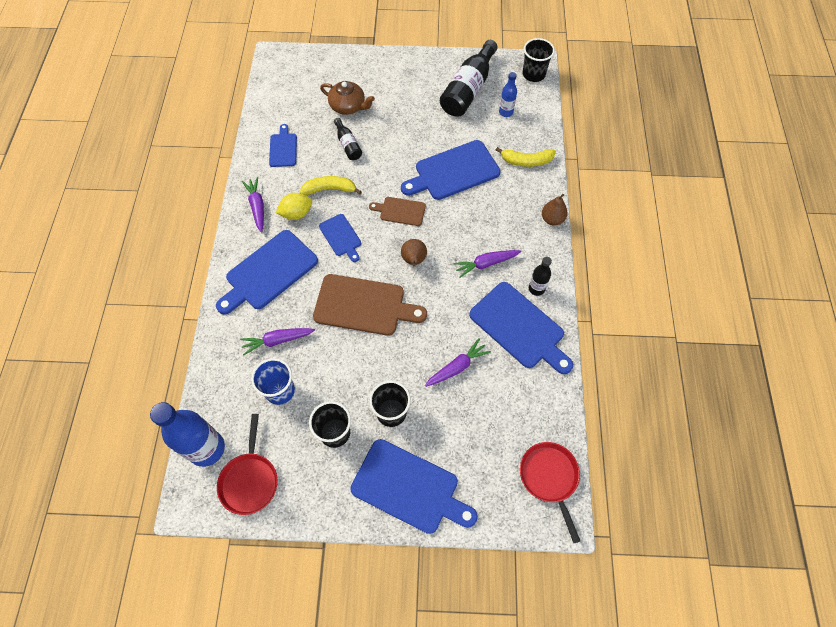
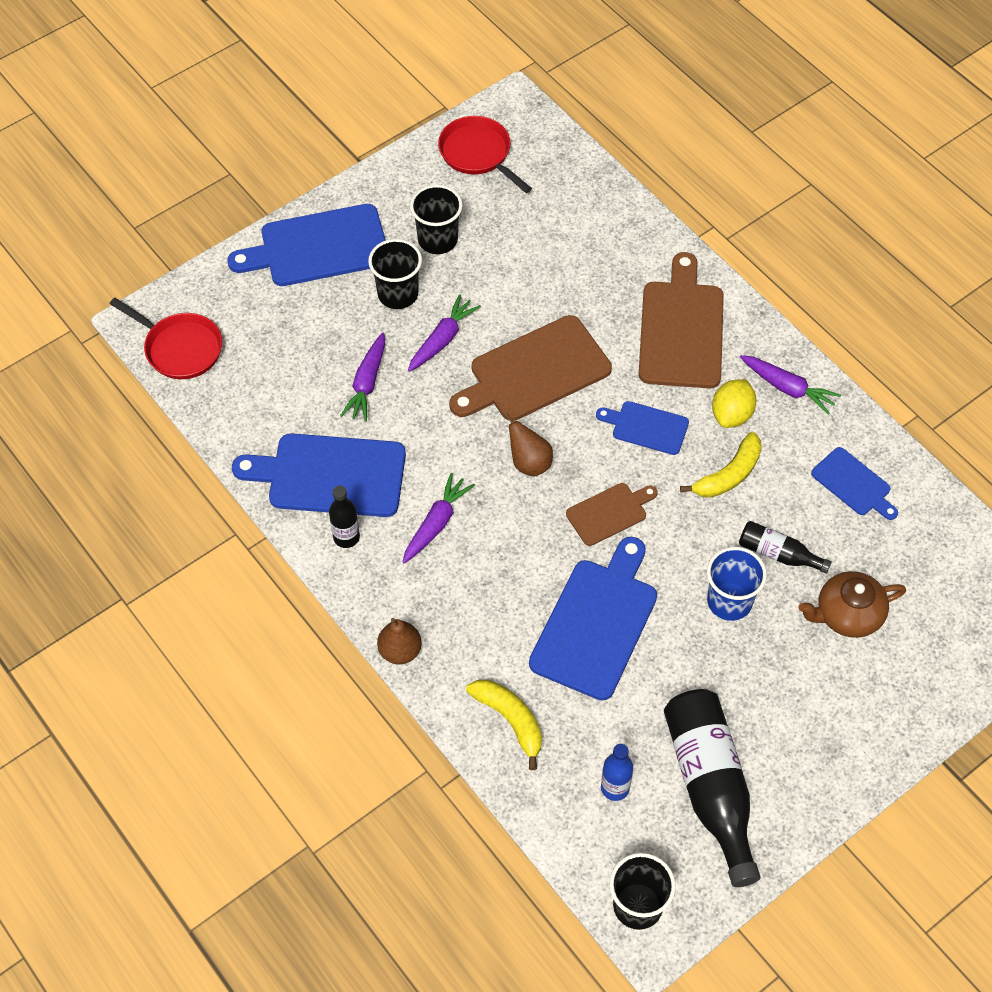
camera: 140 degrees right, 5 degrees down
blue bottle [150,402,225,467] -> none
blue cutting board [216,230,318,315] -> brown cutting board [639,252,724,389]
purple carrot [240,328,315,355] -> purple carrot moved to [408,294,481,372]
blue cup [251,358,295,405] -> blue cup moved to [707,547,767,621]
yellow banana [496,147,556,167] -> yellow banana turned 90 degrees clockwise [466,680,542,770]

